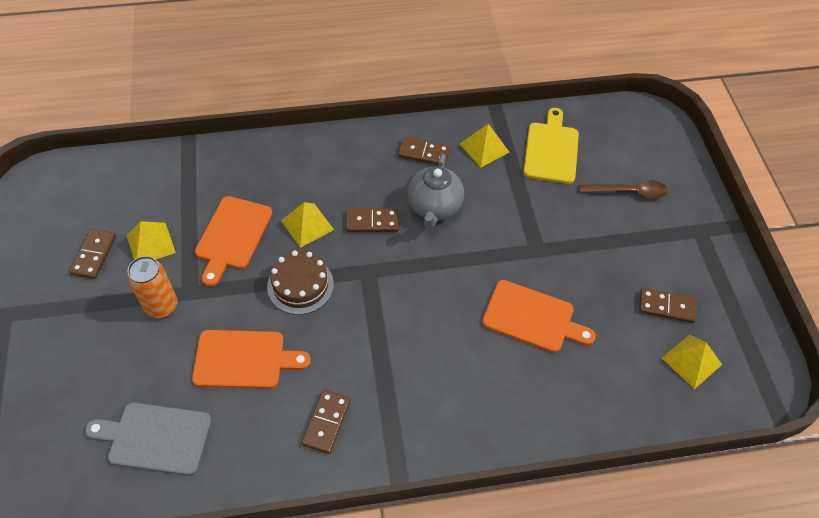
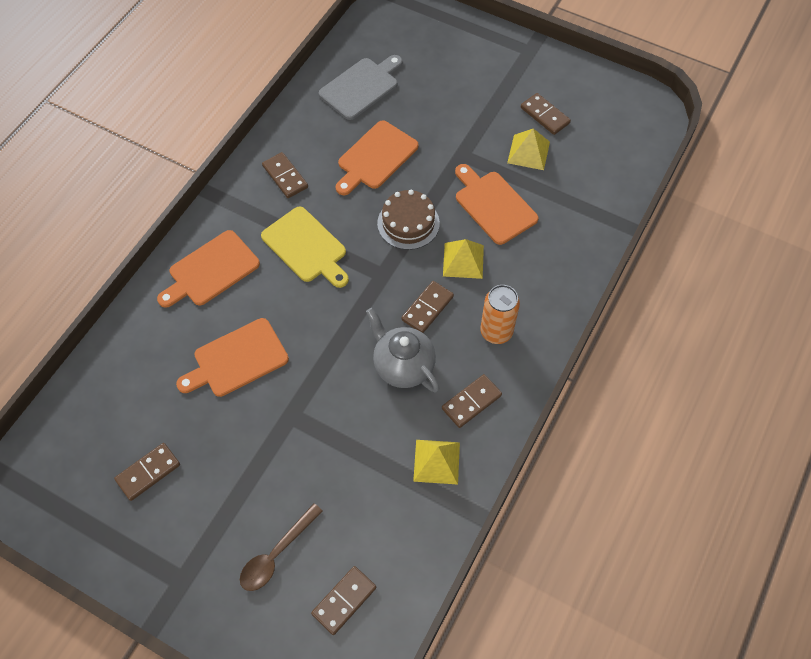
camera: 130 degrees right, 5 degrees up
orange can [127,256,177,318] -> orange can moved to [480,285,520,344]
yellow cutting board [523,108,579,184] -> yellow cutting board moved to [261,207,349,288]
yellow pyramid [662,335,722,389] -> none
none -> orange cutting board [157,230,260,308]
none -> brown domino [311,566,376,635]

